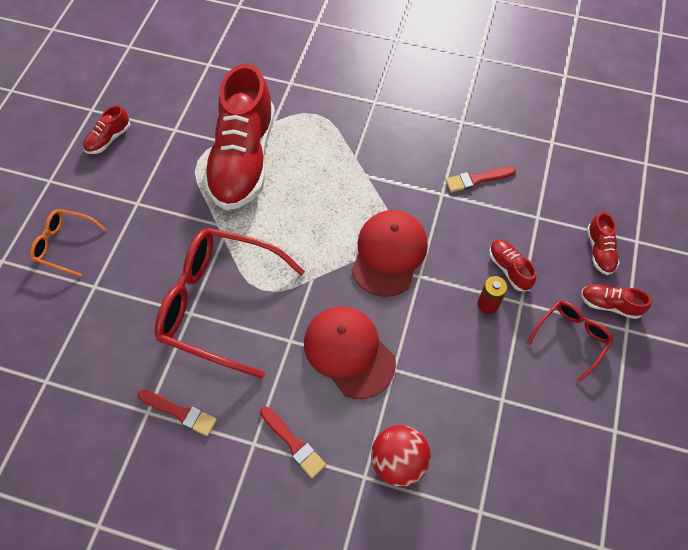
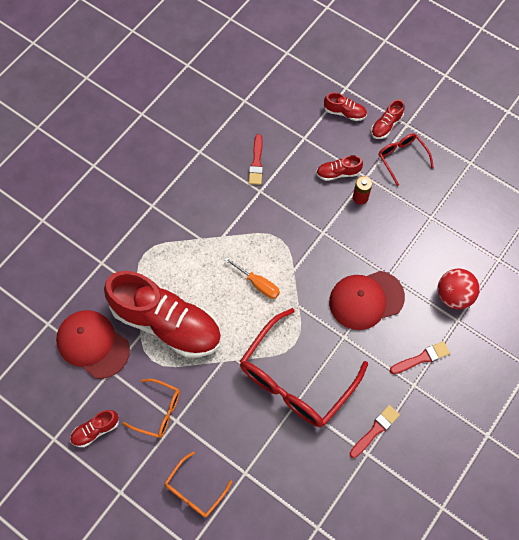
camera: 70 degrees left, 5 degrees up
red shoe [83,105,130,154] -> red shoe turned 90 degrees clockwise [70,410,119,447]
red cap [351,210,428,297] -> red cap moved to [56,310,130,379]
none -> orange glasses [123,379,180,438]
none -> orange screwdriver [224,257,280,299]

